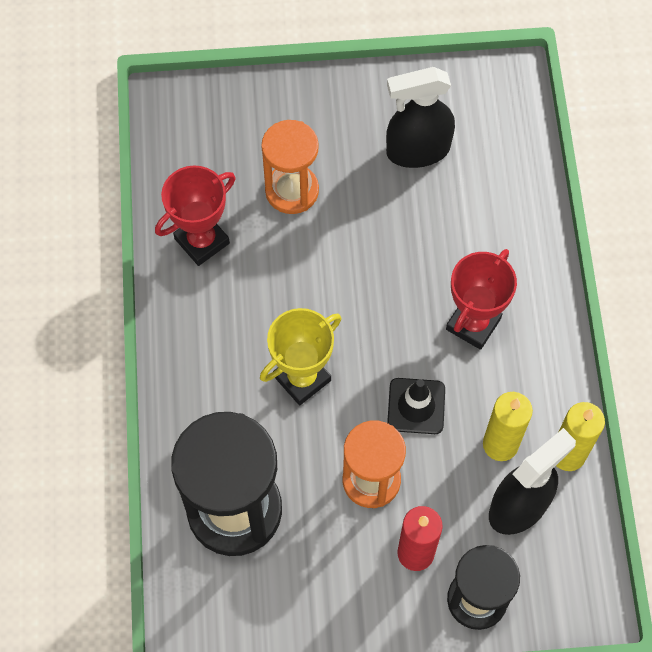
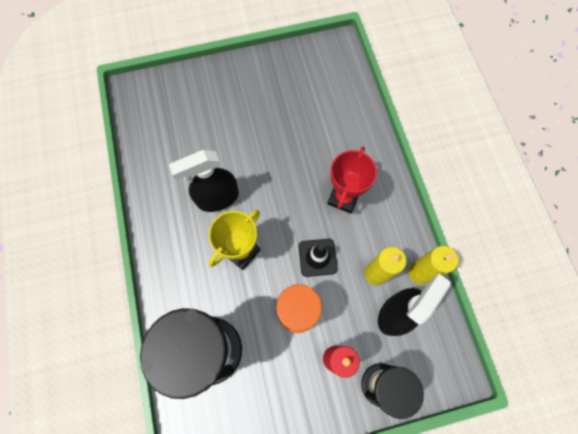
camera: 10 degrees left, 5 degrees up
red trophy [155,166,235,266] -> none
orange hourglass [261,120,319,214] -> none
black spray bottle [386,67,455,168] -> black spray bottle moved to [169,150,239,212]

